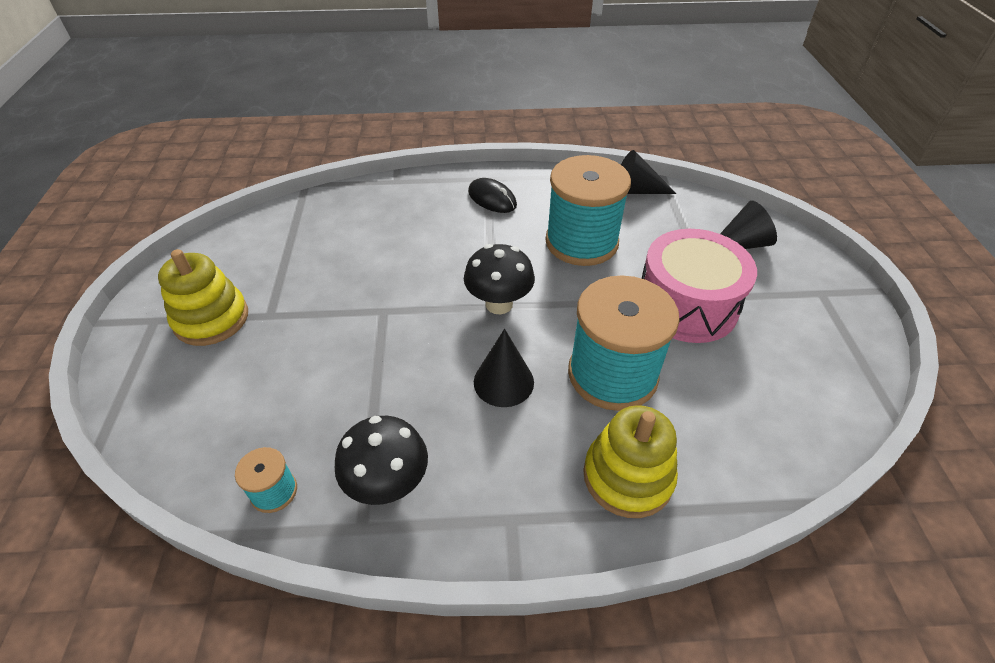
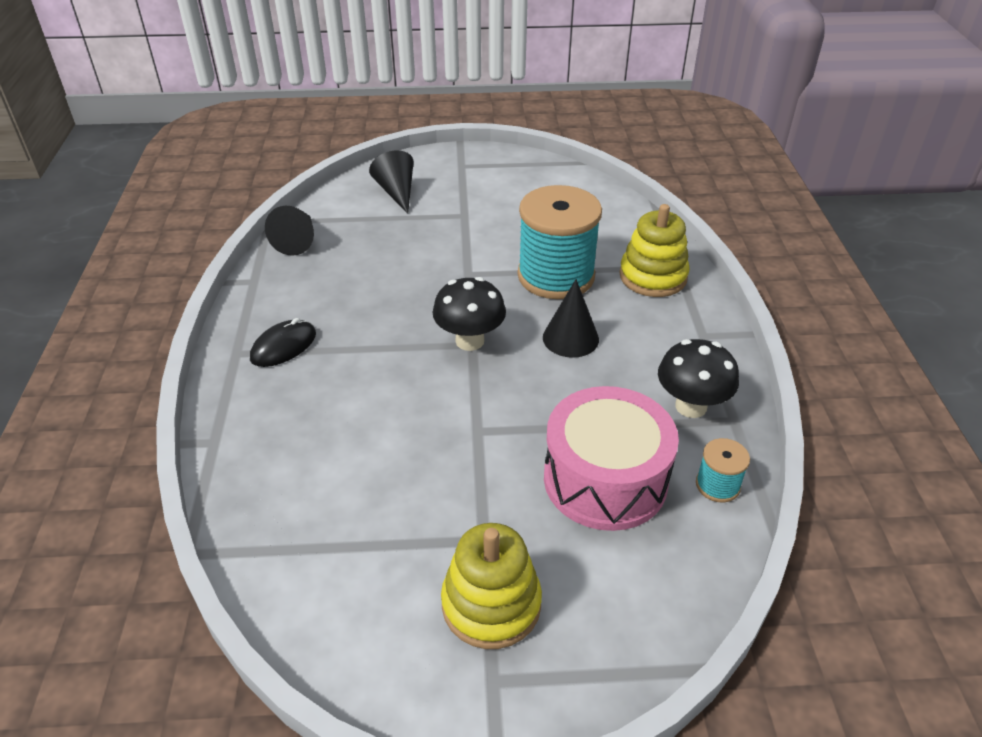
camera: 90 degrees left, 5 degrees down
turquoise spool [545,155,631,266] -> none
pink drum [642,229,757,343] -> pink drum moved to [544,386,679,531]

